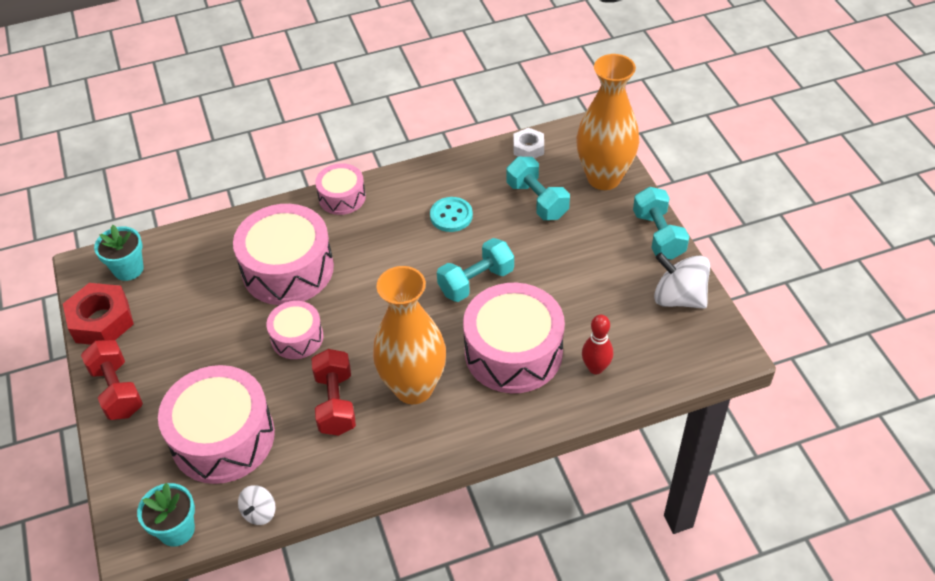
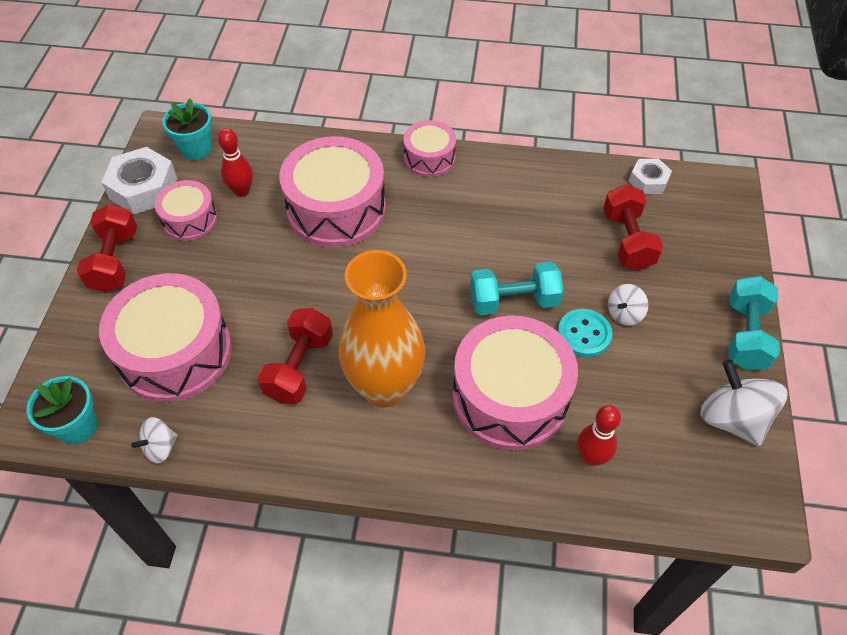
camera: 25 degrees right, 5 degrees up
red nut [63,283,134,345] -> white nut [101,147,177,214]
pink drum [266,301,324,359] -> pink drum moved to [155,180,217,241]
turquoise button [430,197,473,232] -> turquoise button moved to [558,309,612,357]
turquoise dumbbell [507,157,570,220] -> red dumbbell [603,184,663,270]
orange vase [576,54,639,190] -> none
none -> red bowling pin [218,128,253,197]
none -> white spinning top [608,284,648,326]

